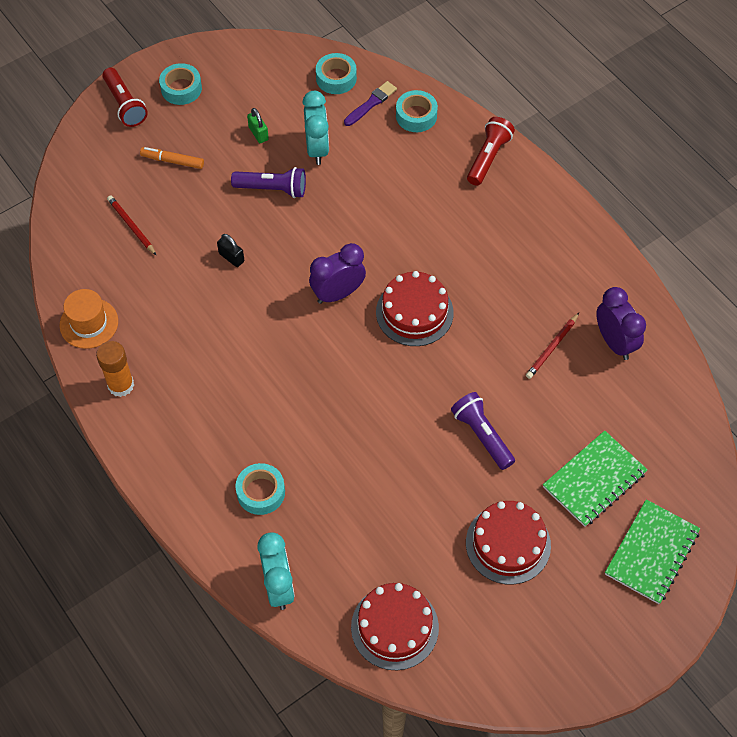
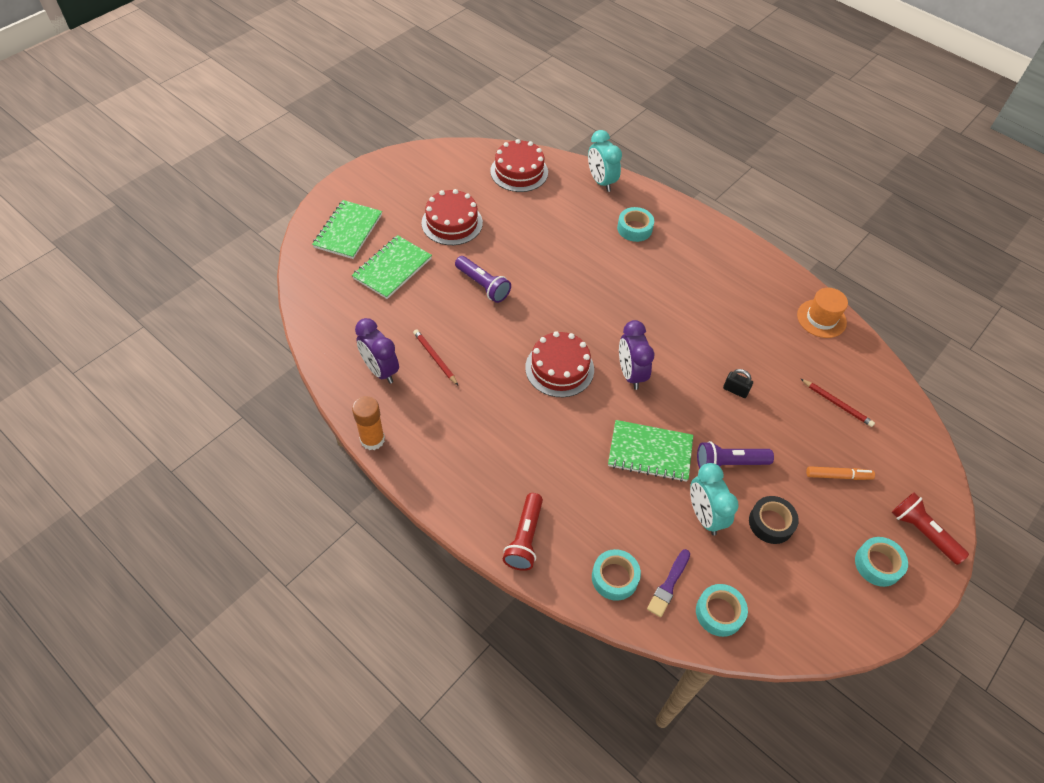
camera: 165 degrees right, 5 degrees down
orange glue stick [96,341,134,397] -> orange glue stick moved to [352,396,385,450]
green padlock [247,108,269,143] -> black tape [749,496,799,544]
purple clock [309,243,366,304] -> purple clock turned 120 degrees clockwise [619,320,654,390]
red pencil [526,313,579,379] -> red pencil turned 60 degrees counterclockwise [413,329,458,385]
none -> green notebook [608,420,693,482]

